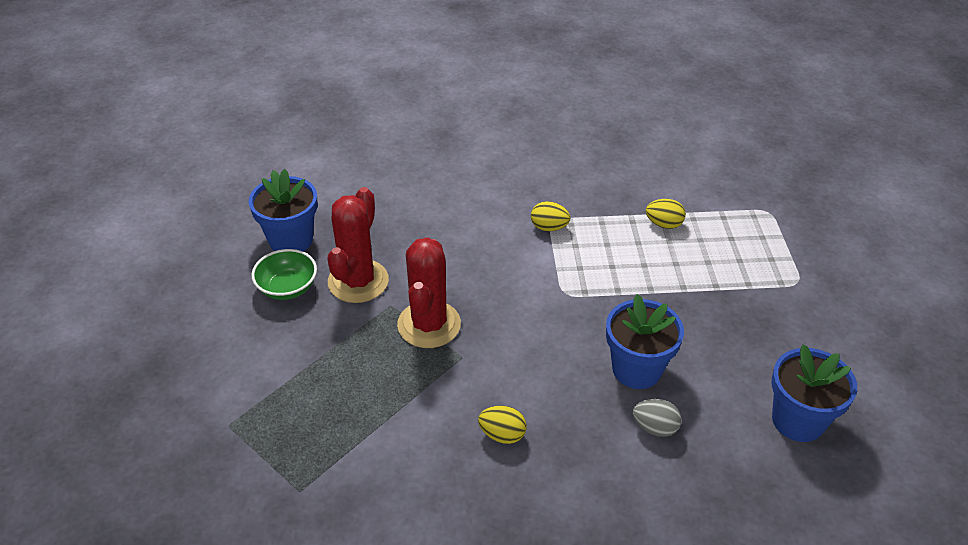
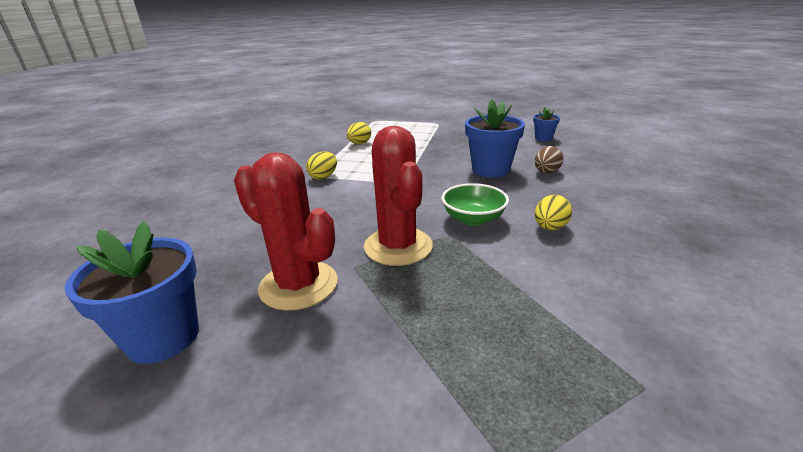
camera: 70 degrees left, 15 degrees down
green bowl [251,249,317,300] -> green bowl moved to [442,183,509,226]
red cactus [397,237,461,348] -> red cactus turned 45 degrees clockwise [364,126,433,266]
grey egg [633,399,682,437] -> brown egg [534,146,564,173]
blue flower pot [771,344,857,442] -> blue flower pot [533,107,560,141], size x0.53

